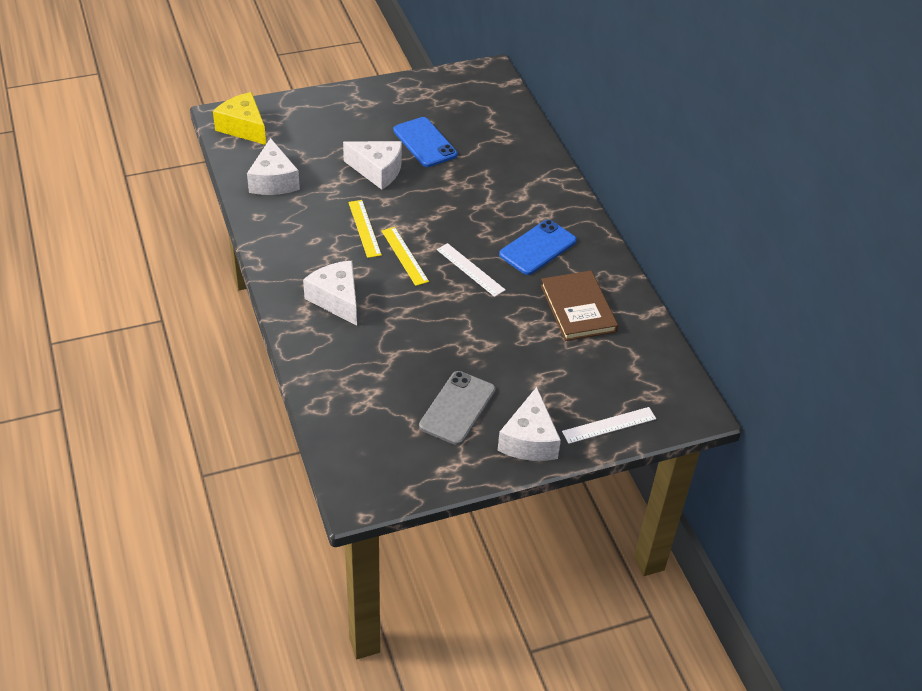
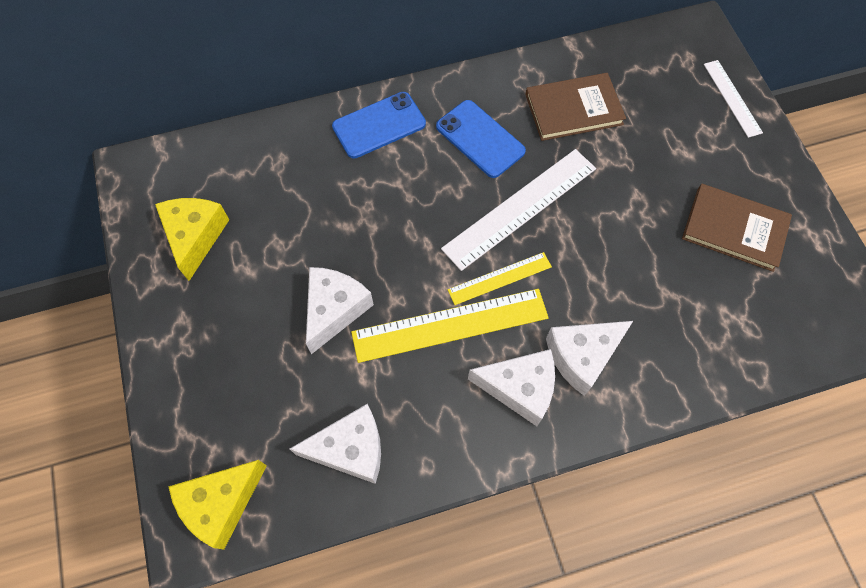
camera: 85 degrees left, 20 degrees up
yellow ruler [348,200,382,258] -> yellow ruler [351,289,549,363], size x1.78
blue phone [393,117,458,167] -> blue phone moved to [332,92,426,159]
grey phone [419,371,496,445] -> brown book [682,184,792,272]
white ruler [437,243,506,297] -> white ruler [441,149,596,271], size x1.78
white cheese [498,387,561,461] -> white cheese moved to [468,349,555,426]
none -> yellow cheese [155,198,229,281]

